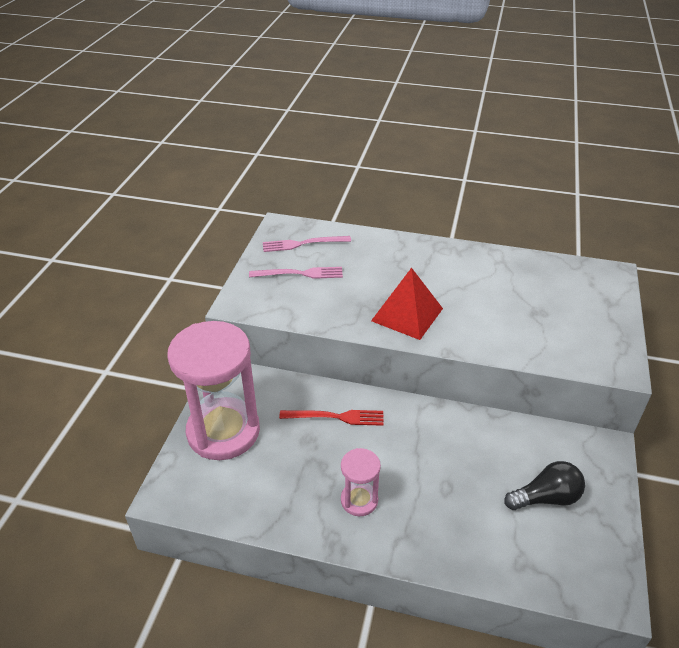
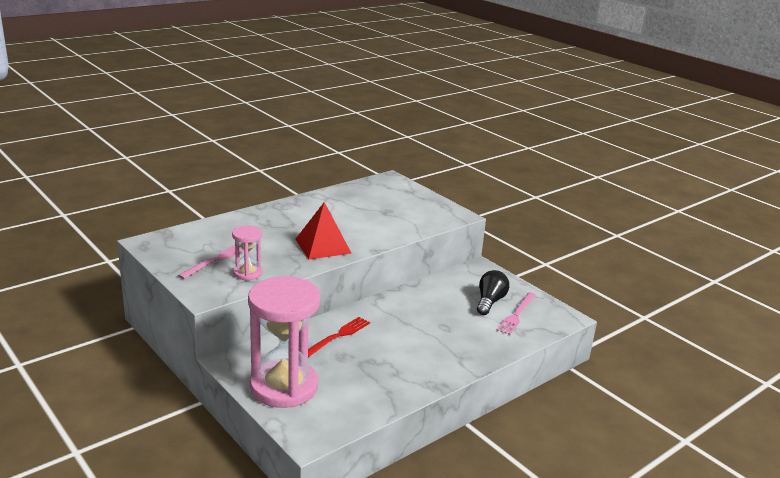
camera: 55 degrees left, 15 degrees down
pink fork [263,236,351,252] -> pink fork moved to [497,292,536,335]
pink hourglass [341,448,381,516] -> pink hourglass moved to [232,226,262,281]

